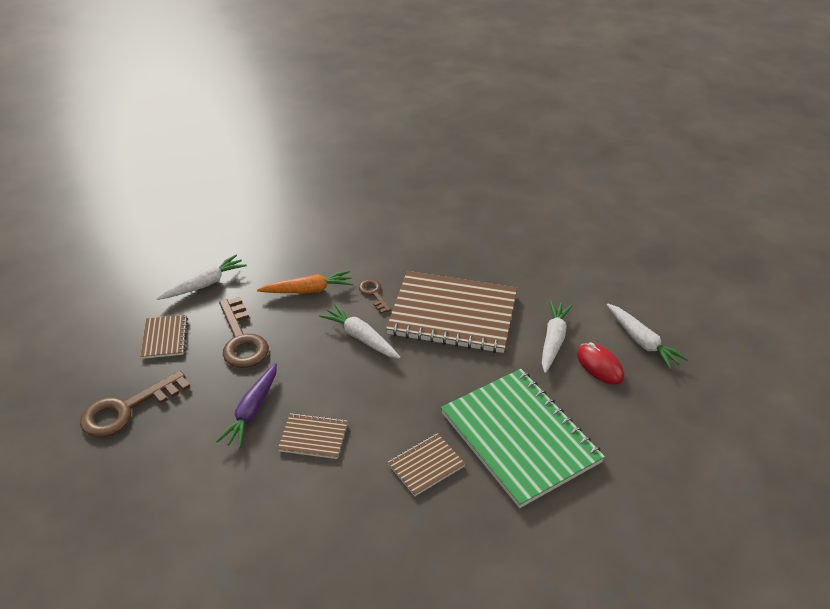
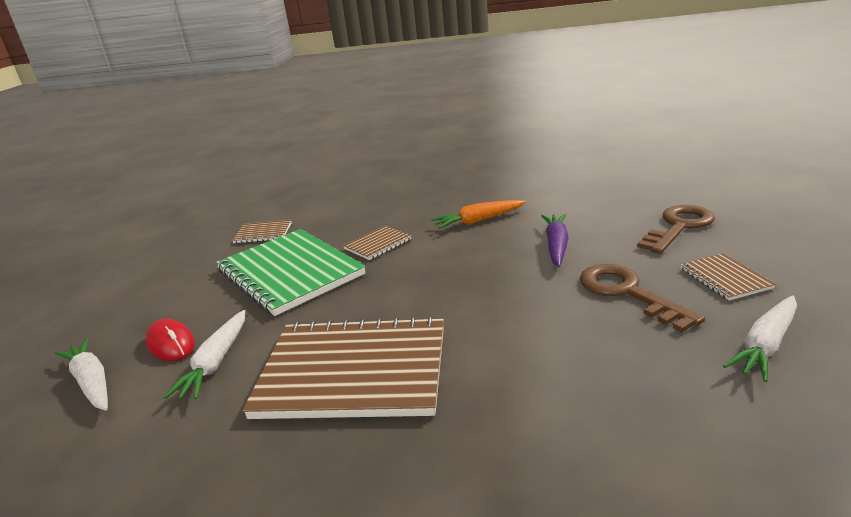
camera: 175 degrees right, 15 degrees down
orange carrot [257,270,353,293] -> orange carrot moved to [431,200,526,229]
brown notebook [278,413,348,459] -> brown notebook moved to [232,220,292,243]
white carrot [319,304,400,359] -> none
brown key [359,279,391,314] -> none

